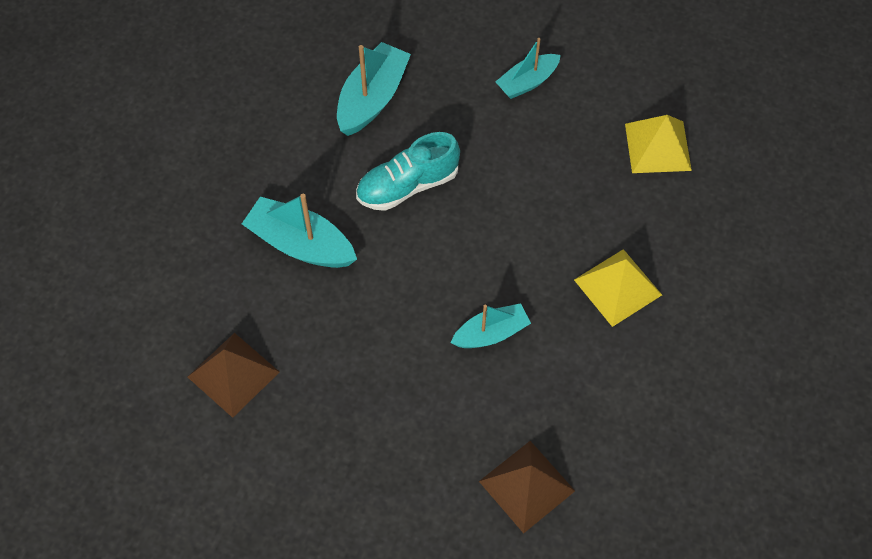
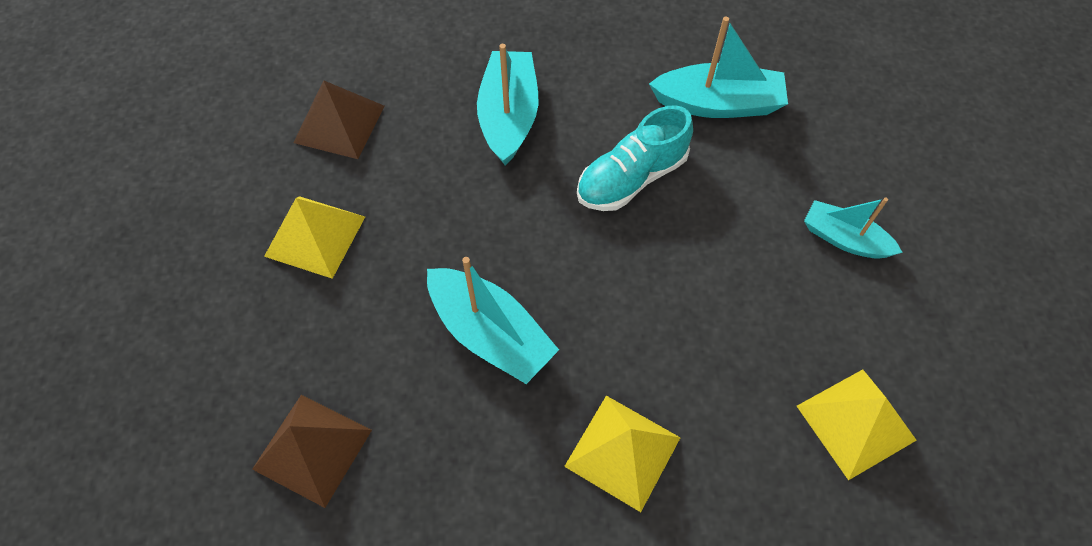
camera: 65 degrees right, 0 degrees up
turquoise shoe [356,132,460,211] -> turquoise shoe turned 75 degrees counterclockwise [577,105,693,211]
turquoise boat [451,303,531,348] -> turquoise boat [427,257,559,384], size x1.53
none -> yellow pyramid [264,196,365,279]

